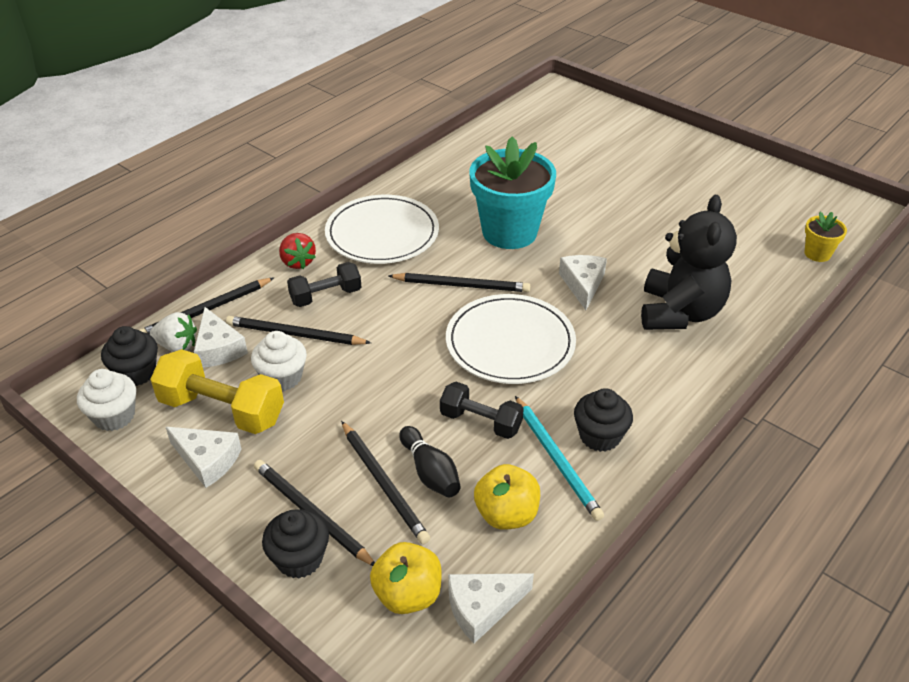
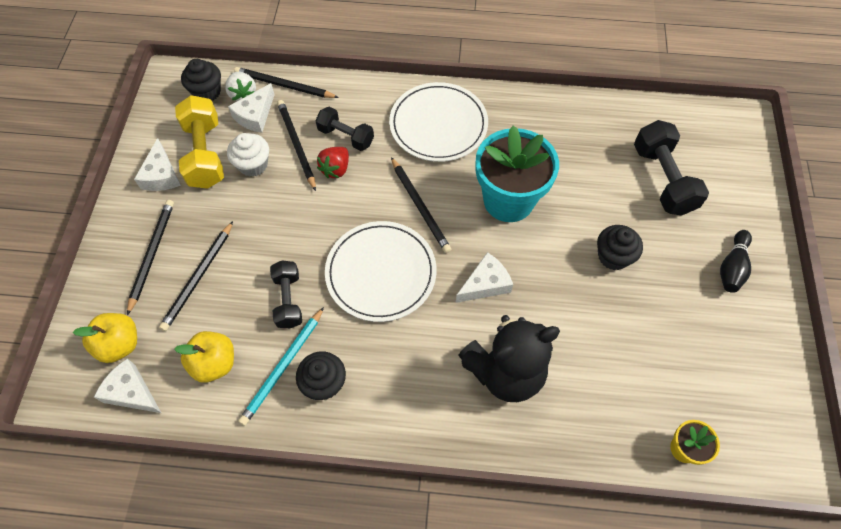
camera: 55 degrees right, 20 degrees up
white cupcake [77,369,136,431] -> none
black cupcake [262,510,329,578] -> black cupcake moved to [597,225,643,270]
red strawberry [279,233,316,269] -> red strawberry moved to [317,147,349,178]
black bowling pin [399,426,461,497] -> black bowling pin moved to [720,230,752,293]
none -> black dumbbell [634,120,709,215]

